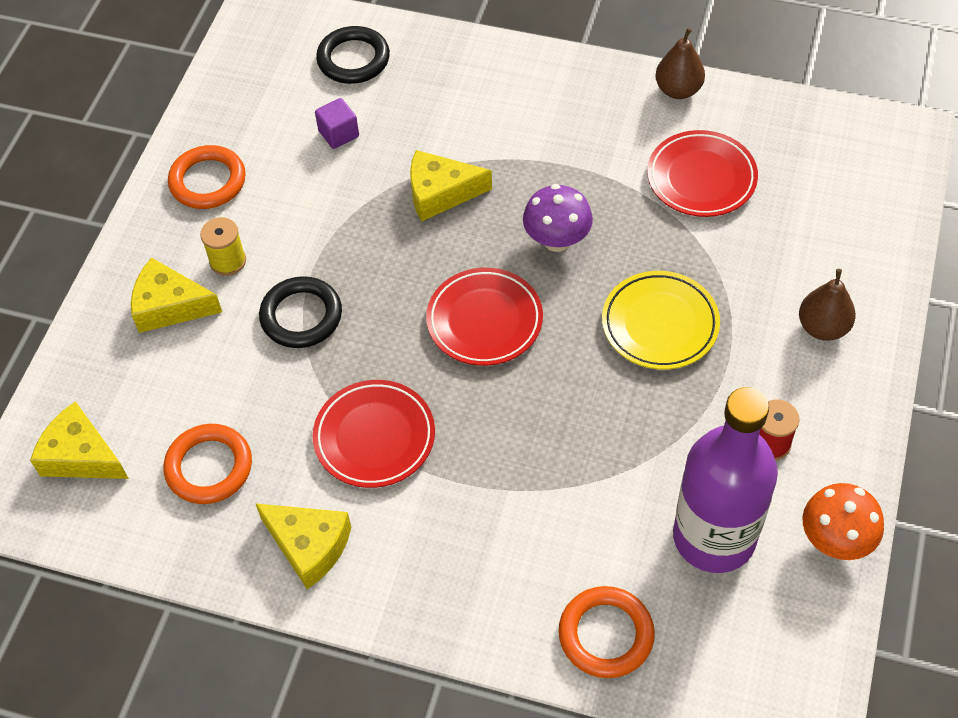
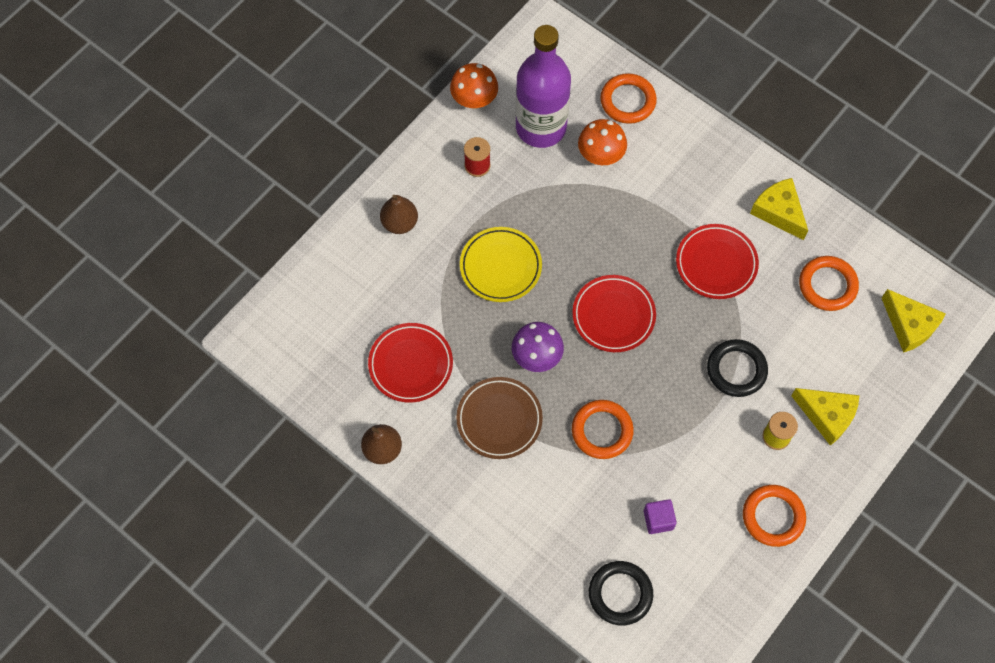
camera: 160 degrees left, 10 degrees up
yellow cheese [410,150,492,222] -> orange ring [572,400,634,459]
none -> brown plate [456,377,543,459]
none -> orange mushroom [578,119,627,165]

